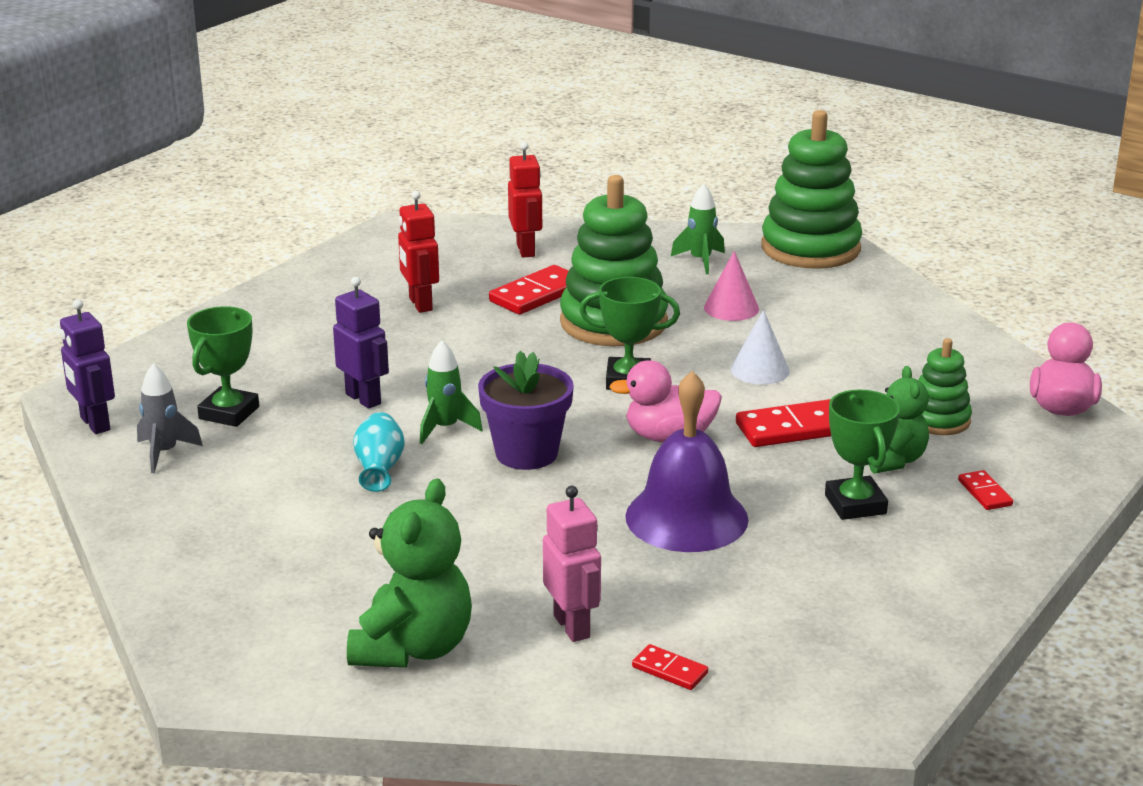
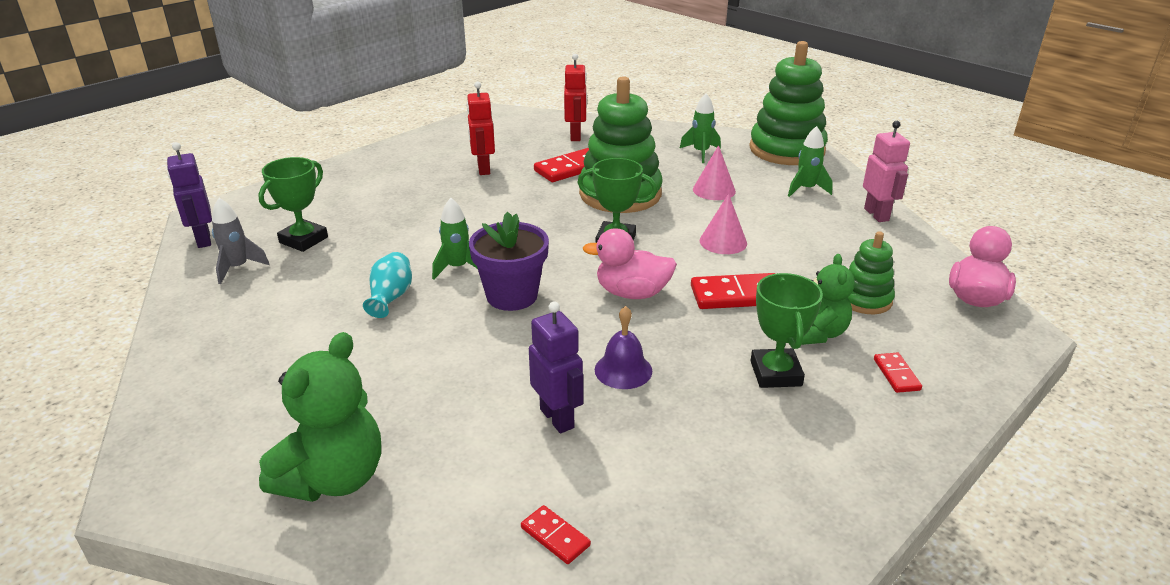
camera: 10 degrees right, 5 degrees up
purple robot [333,277,389,409] -> purple robot moved to [529,301,583,434]
pink robot [543,486,601,642] -> pink robot moved to [863,121,910,222]
purple bell [625,371,749,552] -> purple bell [595,306,652,389], size x0.54
white cone [731,310,790,385] -> pink cone [700,194,747,254]
none -> green rocket [788,126,833,197]

